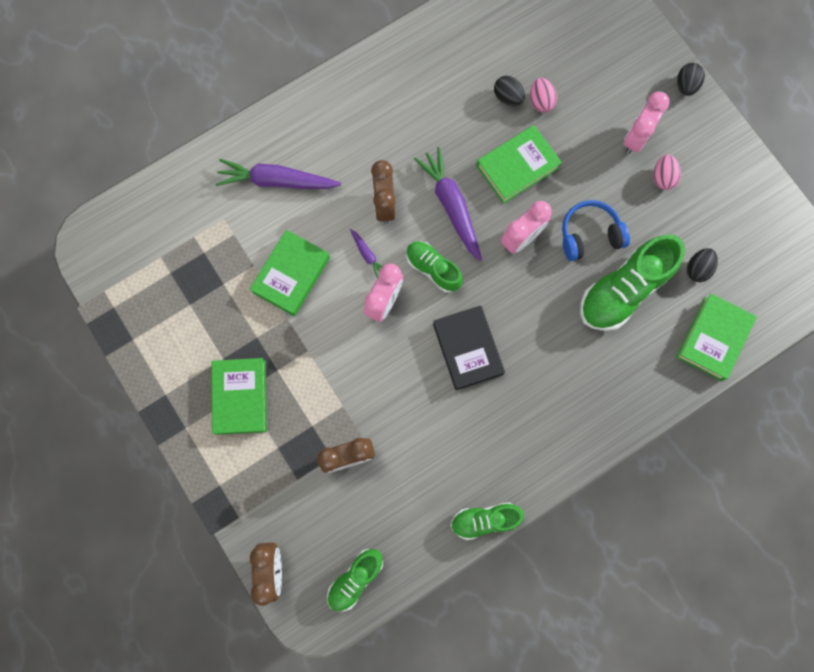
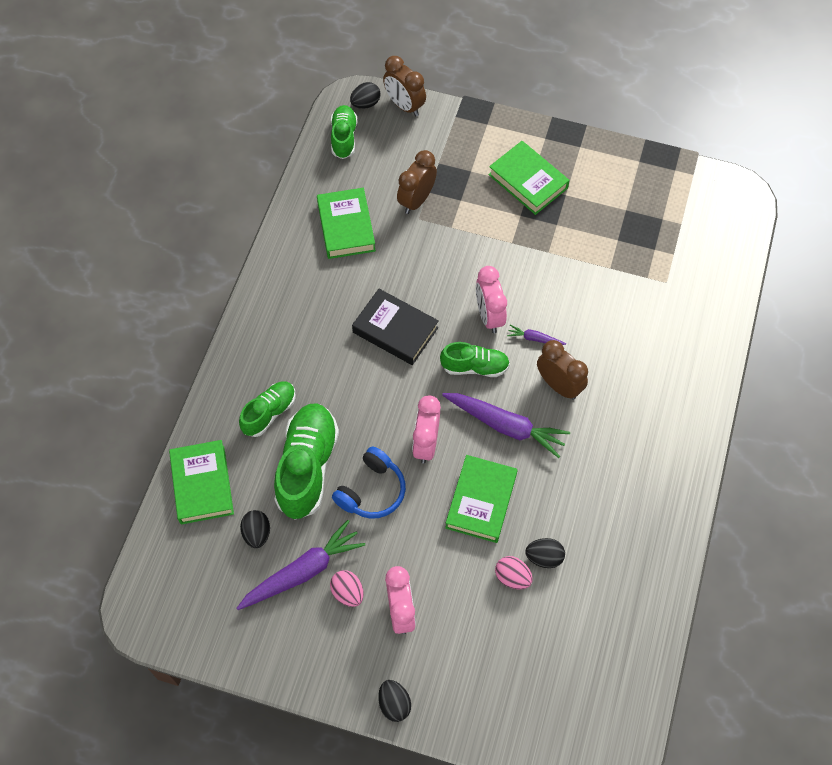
camera: 140 degrees right, 15 degrees down
purple carrot [216,159,341,189] -> purple carrot moved to [237,520,365,610]
green book [250,230,330,316] -> green book moved to [317,188,376,259]
green shoe [451,502,524,540] -> green shoe moved to [239,381,296,437]
none -> black egg [350,82,381,109]

